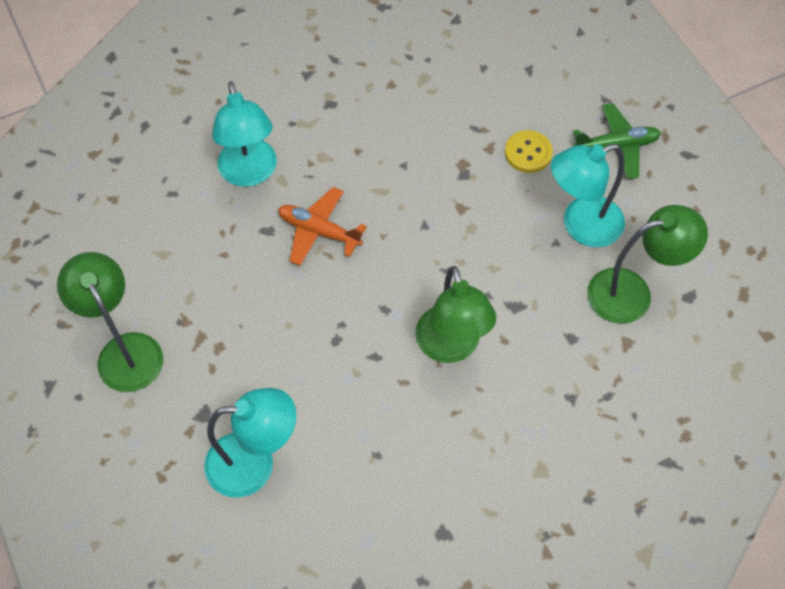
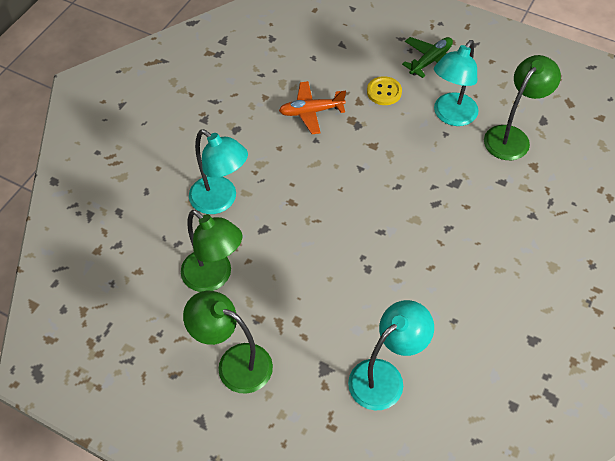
camera: 35 degrees left, 5 degrees down
orange plane [278,187,367,266] -> orange plane moved to [279,81,346,134]
green lamp [415,266,496,363] -> green lamp moved to [181,210,243,292]

